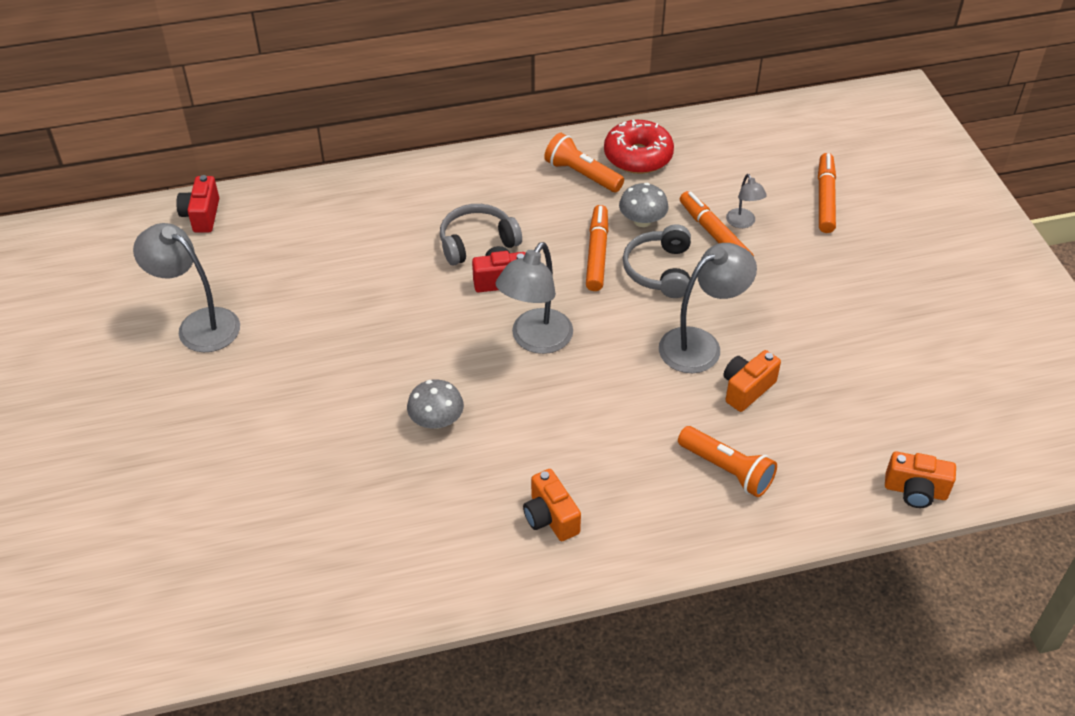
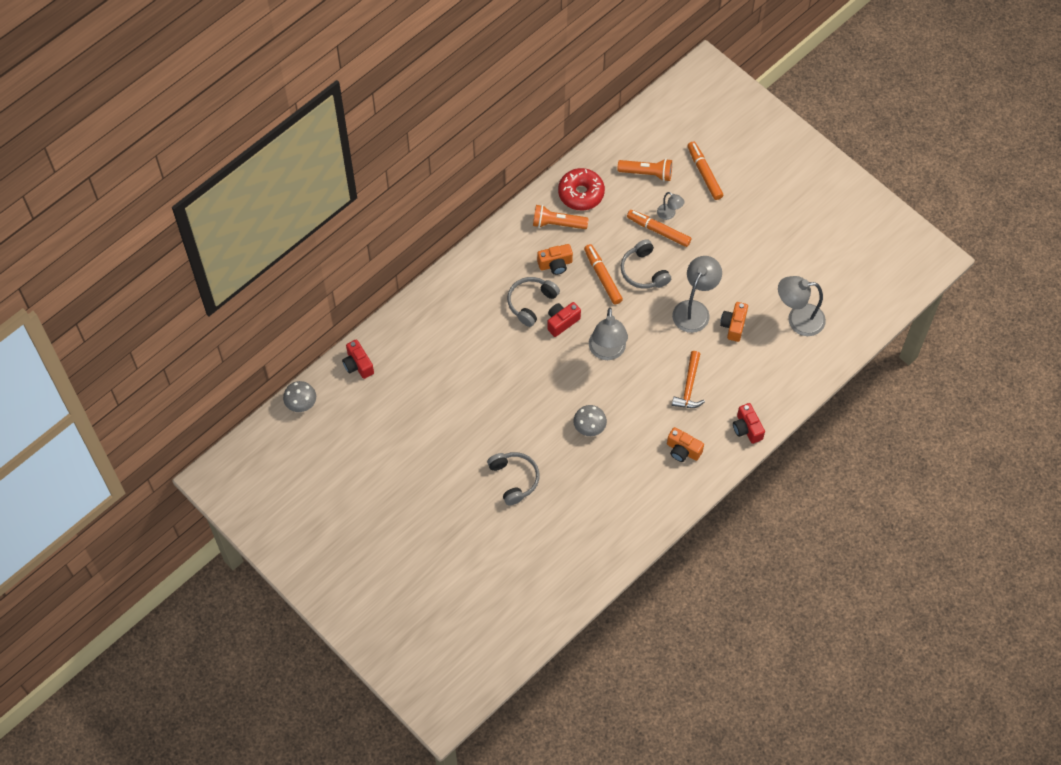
camera: 30 degrees left, 15 degrees up
grey lamp [133,223,240,352] -> grey lamp moved to [778,276,826,336]
grey mushroom [619,183,669,227] -> grey mushroom moved to [283,381,316,412]
orange flashlight [678,426,777,497] -> orange flashlight moved to [617,159,672,181]
orange camera [885,452,956,508] -> orange camera moved to [537,244,573,275]
none -> grey headphones [487,452,539,505]
none -> orange hammer [672,351,705,408]
none -> red camera [733,403,765,444]

